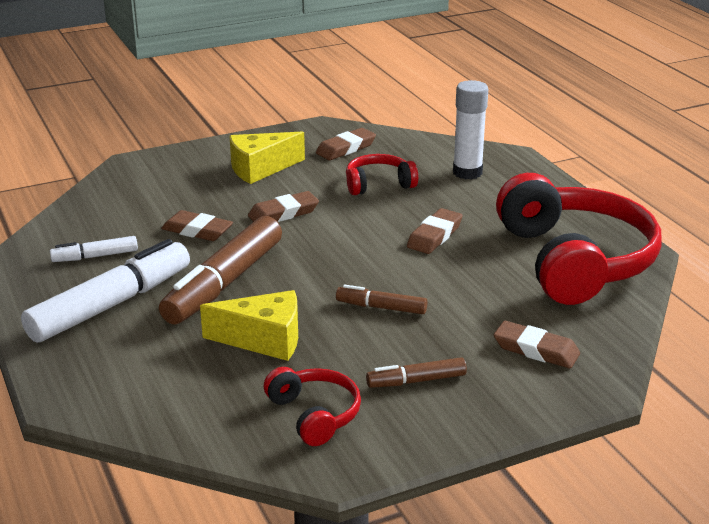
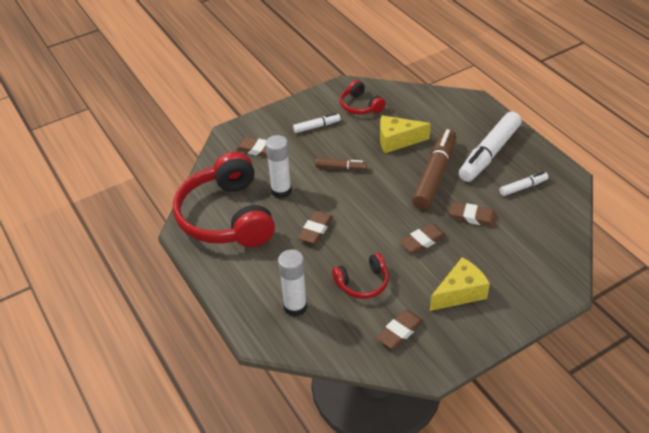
camera: 175 degrees right, 15 degrees up
brown marker [366,357,467,388] -> white marker [293,113,340,133]
none -> white glue stick [265,135,292,199]

